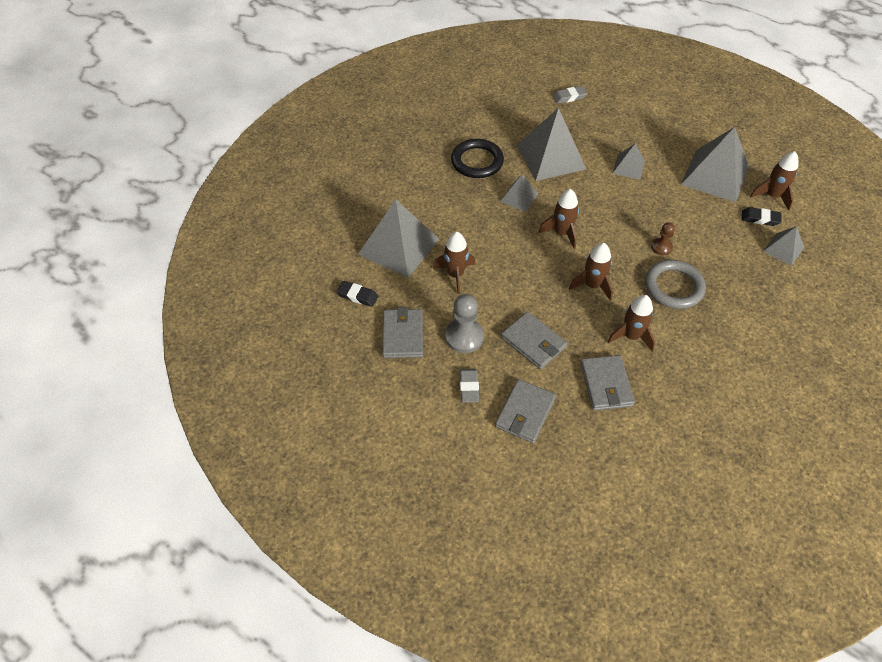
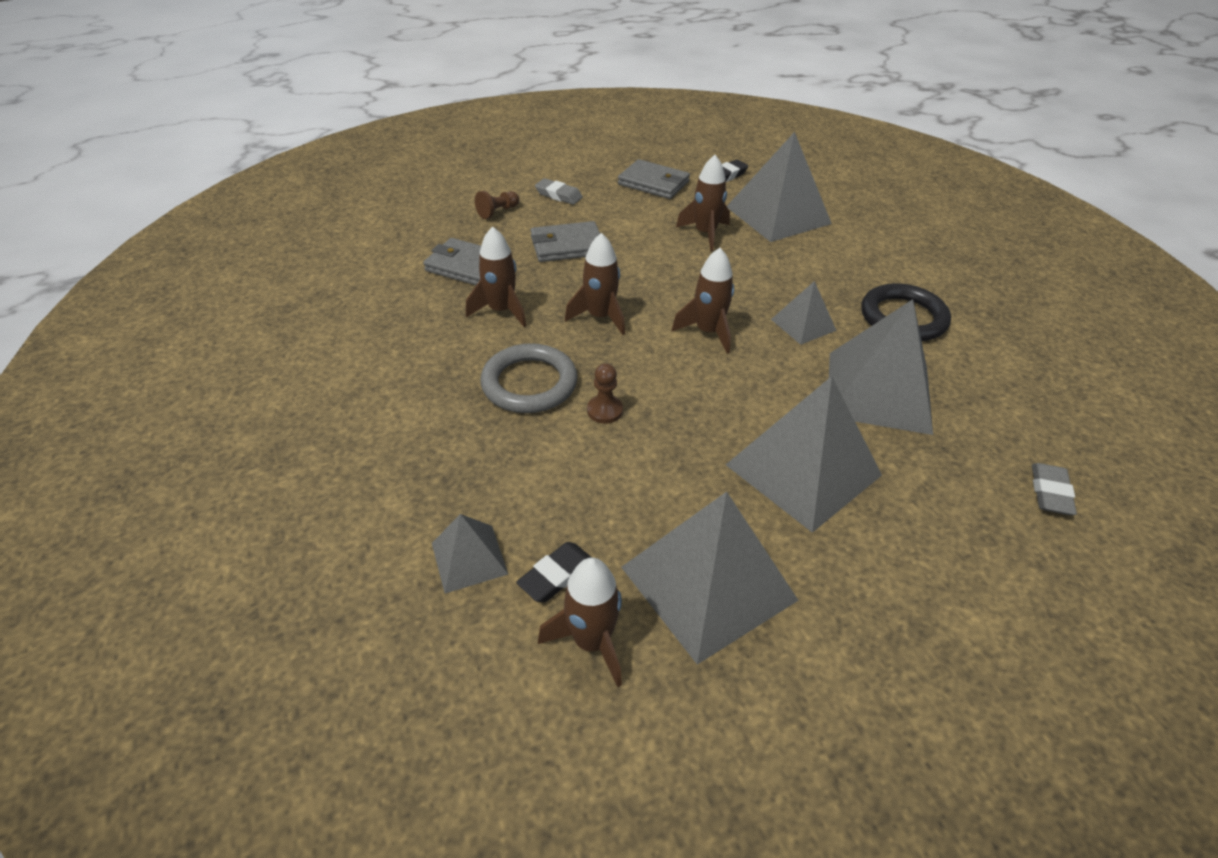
camera: 120 degrees right, 10 degrees down
grey pawn [445,294,484,353] -> none
grey wallet [495,379,556,443] -> brown pawn [475,191,519,219]
grey pyramid [612,143,645,180] -> grey pyramid [726,376,882,533], size x1.95

